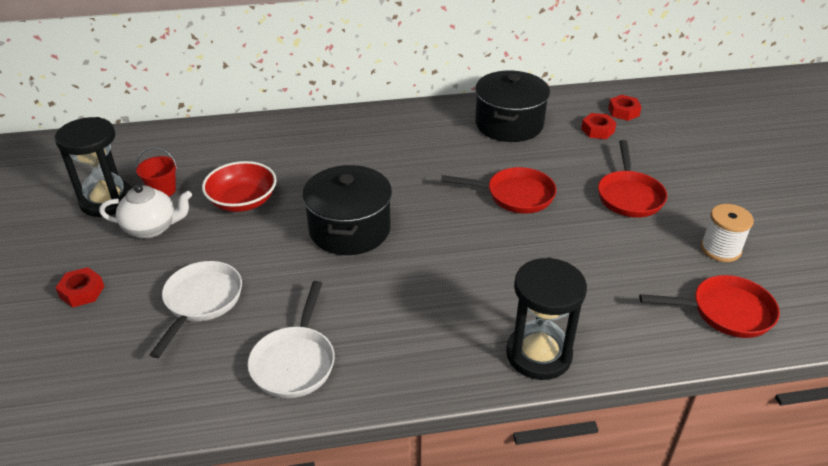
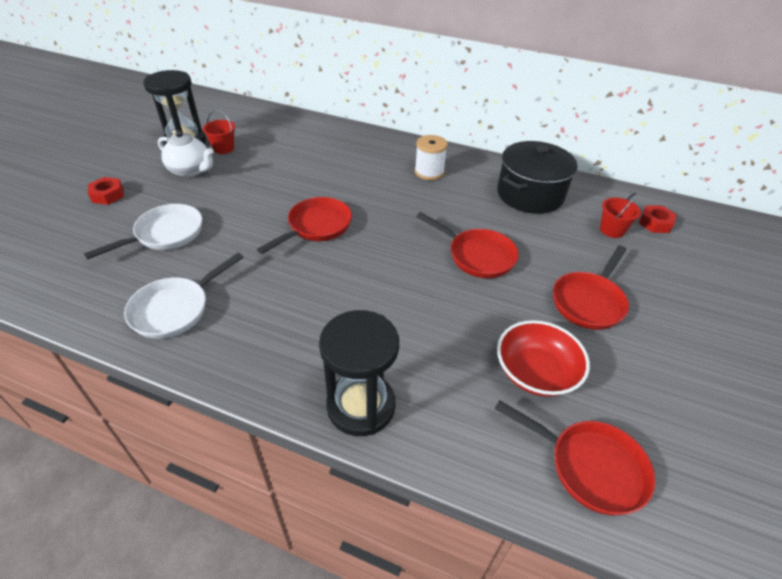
camera: 30 degrees right, 5 degrees up
red bowl [202,161,277,212] -> red bowl moved to [497,320,590,397]
black pot [302,165,392,255] -> red pan [257,197,352,254]
red nut [581,113,616,139] -> red bucket [600,192,641,238]
white spool [701,204,754,262] -> white spool moved to [415,135,448,180]

